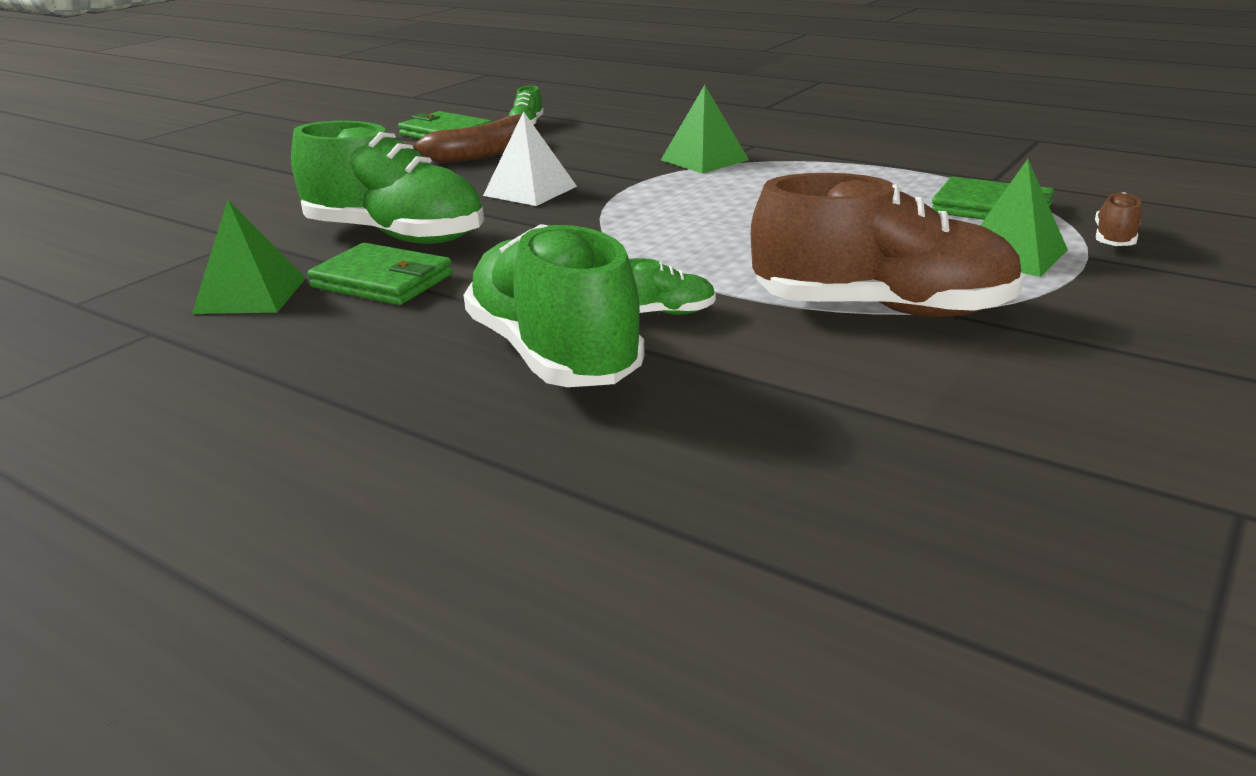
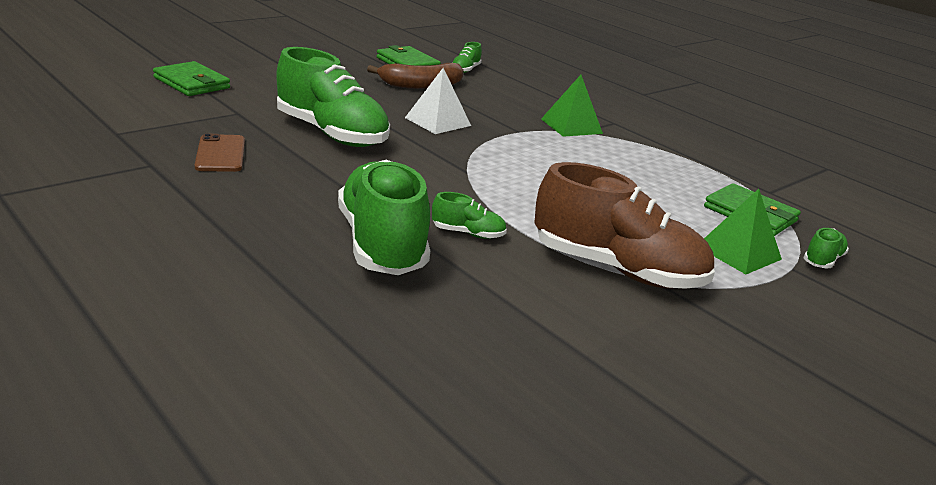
camera: 10 degrees right, 0 degrees up
green pyramid [192,200,306,314] -> brown phone [195,134,245,172]
green wallet [308,243,453,305] -> green wallet moved to [153,61,230,96]
brown shoe [1095,192,1142,246] -> green shoe [803,228,849,268]

